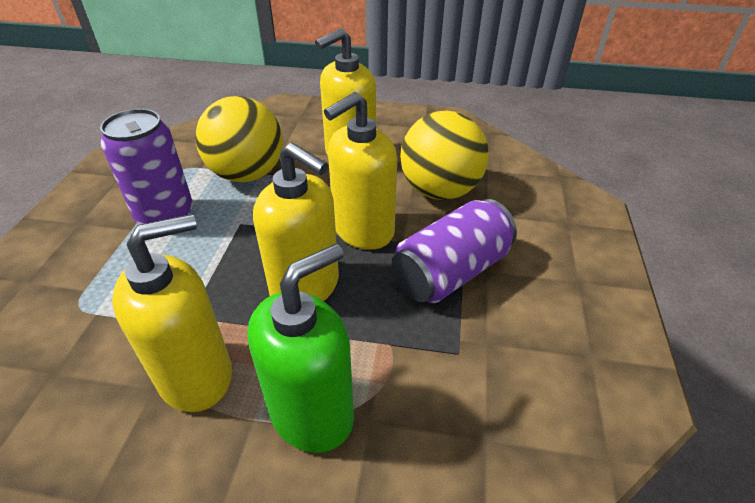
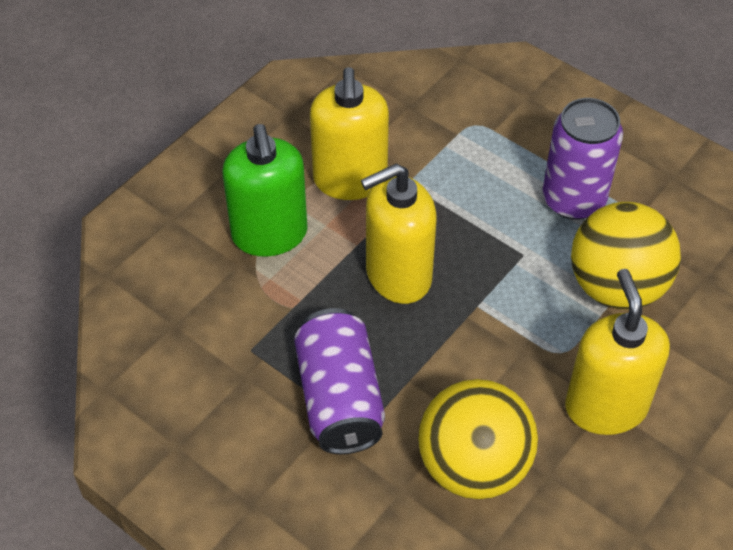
camera: 120 degrees right, 10 degrees up
yellow soap dispenser [324,92,397,250] -> none

